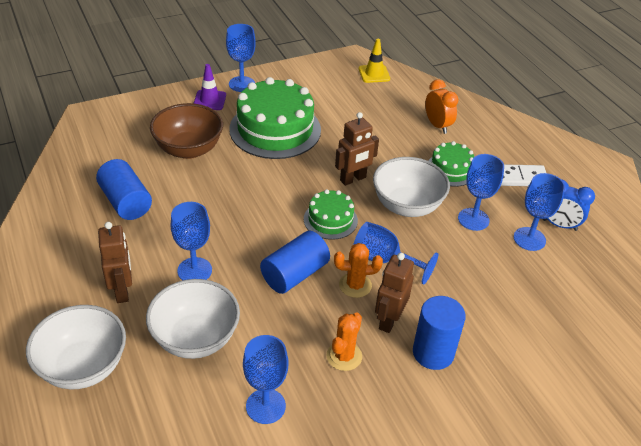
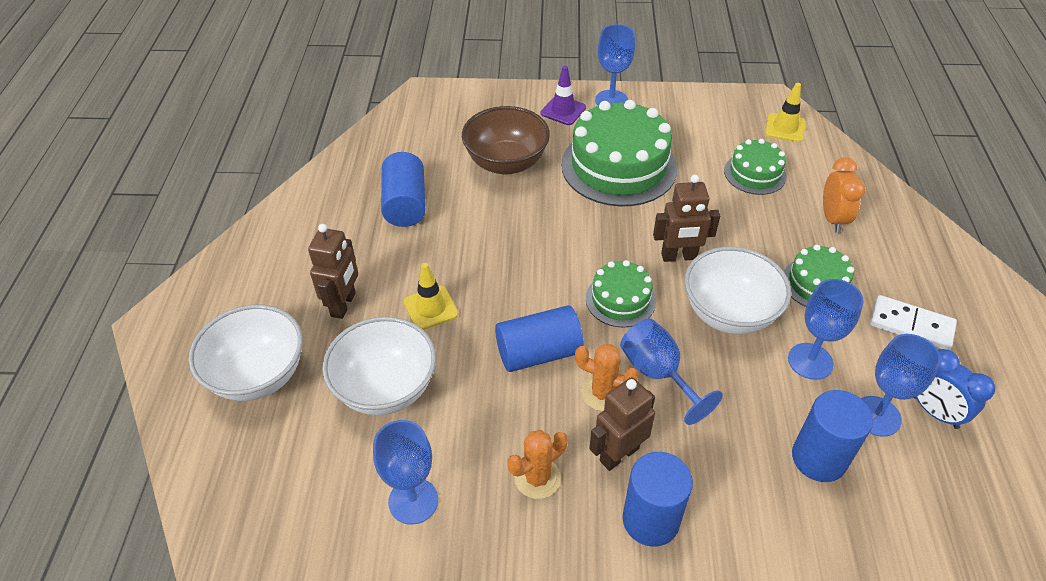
camera: 30 degrees right, 5 degrees up
blue goblet [171,202,212,281] -> yellow traffic cone [404,263,458,330]
none -> green cake [724,139,787,195]
none -> blue cylinder [792,390,873,482]

